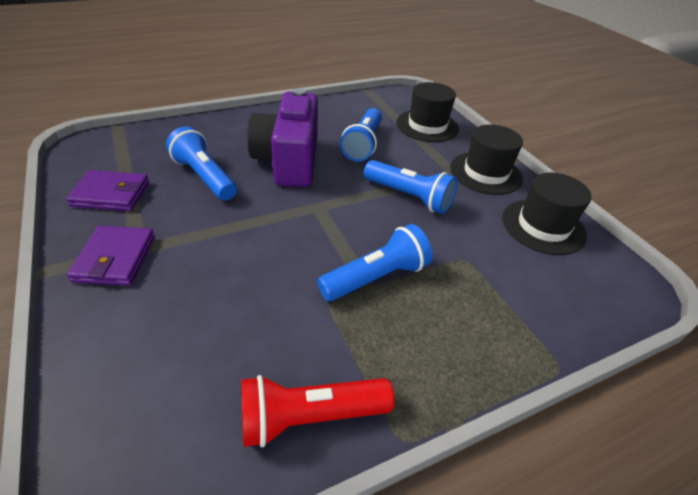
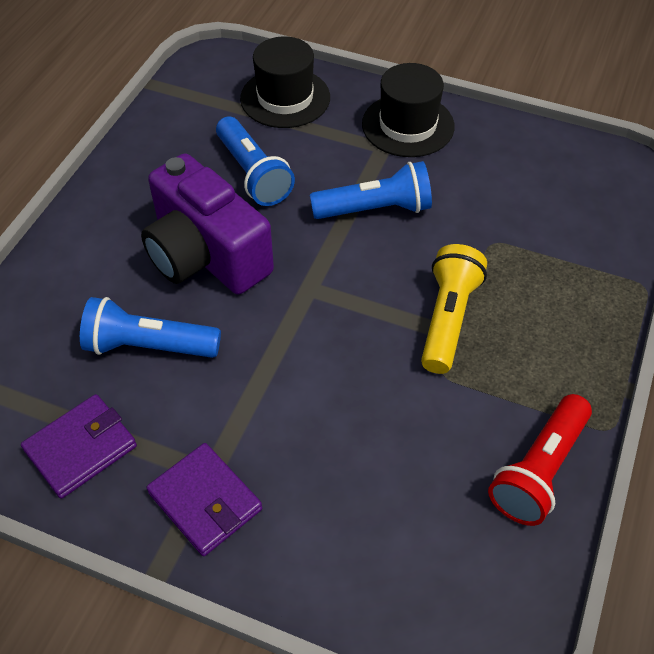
camera: 40 degrees left, 10 degrees up
blue flashlight [317,224,432,301] -> yellow flashlight [421,244,487,374]
black hat [502,173,592,255] -> none

